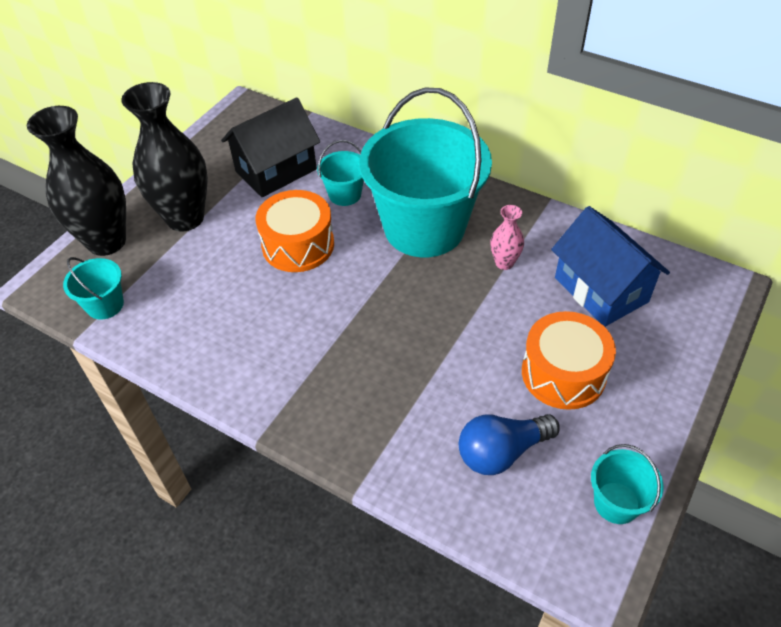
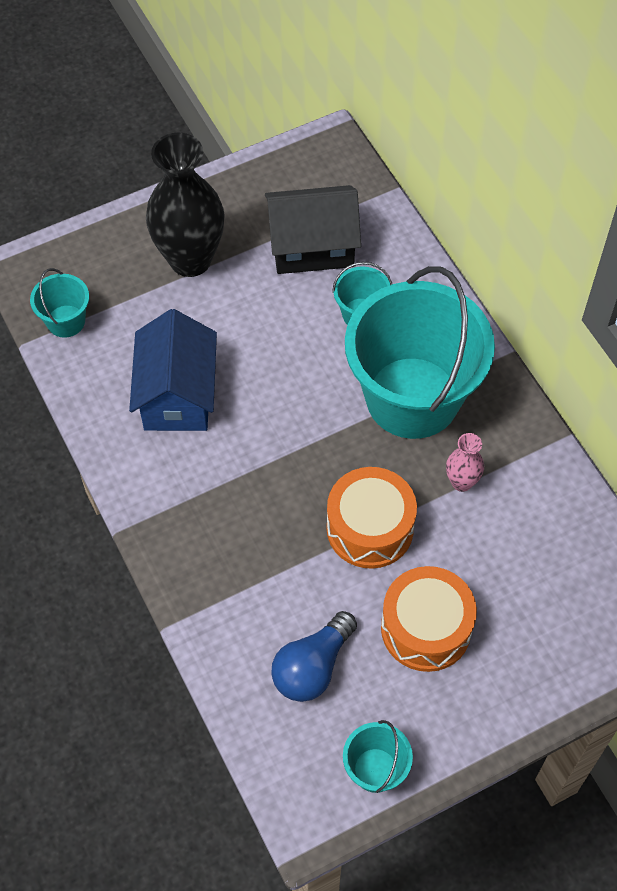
camera: 30 degrees right, 10 degrees up
black vase [27,106,126,256] -> none
orange drum [256,190,334,272] -> orange drum moved to [327,467,417,569]
blue light bulb [459,414,560,475] -> blue light bulb turned 60 degrees counterclockwise [271,611,357,702]
blue house [551,206,670,327] -> blue house moved to [129,309,217,431]

